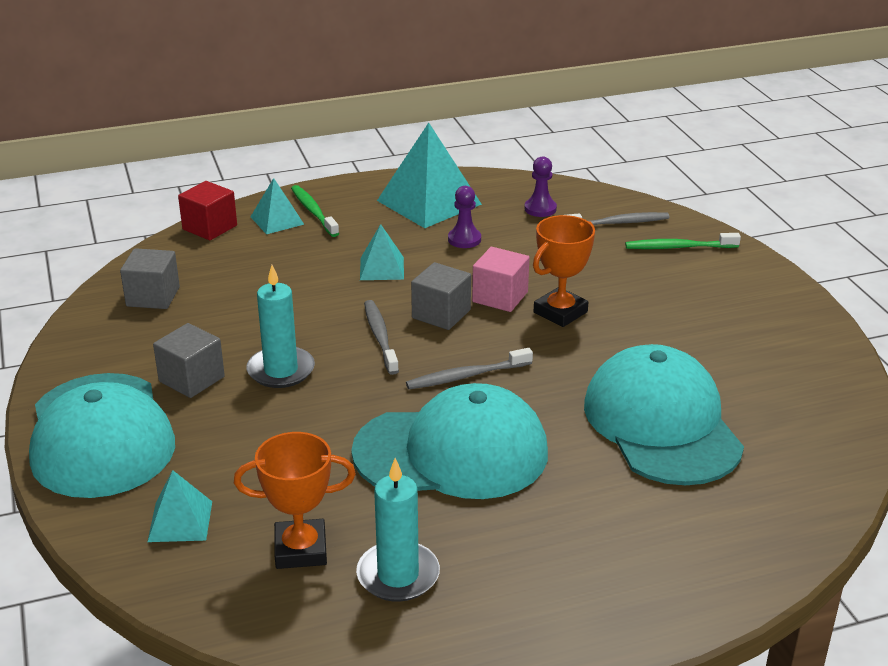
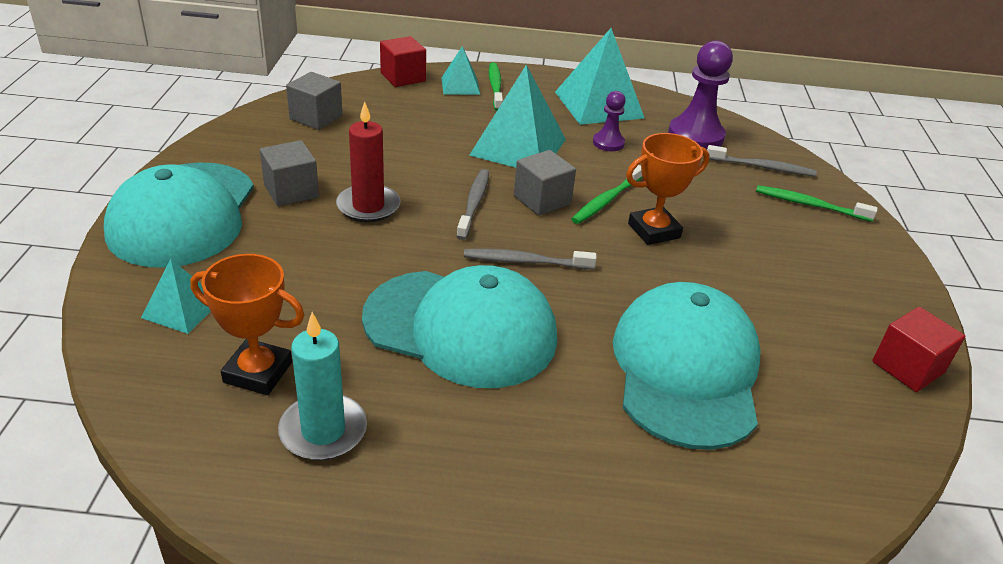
camera: 20 degrees right, 5 degrees up
turquoise candle [246,265,315,388] -> red candle [336,102,400,222]
turquoise pyramid [360,224,404,280] -> turquoise pyramid [469,65,566,168], size x1.87
pink cube [472,247,530,312] -> green toothbrush [571,165,642,224]
purple pawn [524,156,557,217] -> purple pawn [668,40,733,150], size x1.81
none -> red cube [872,307,965,392]

